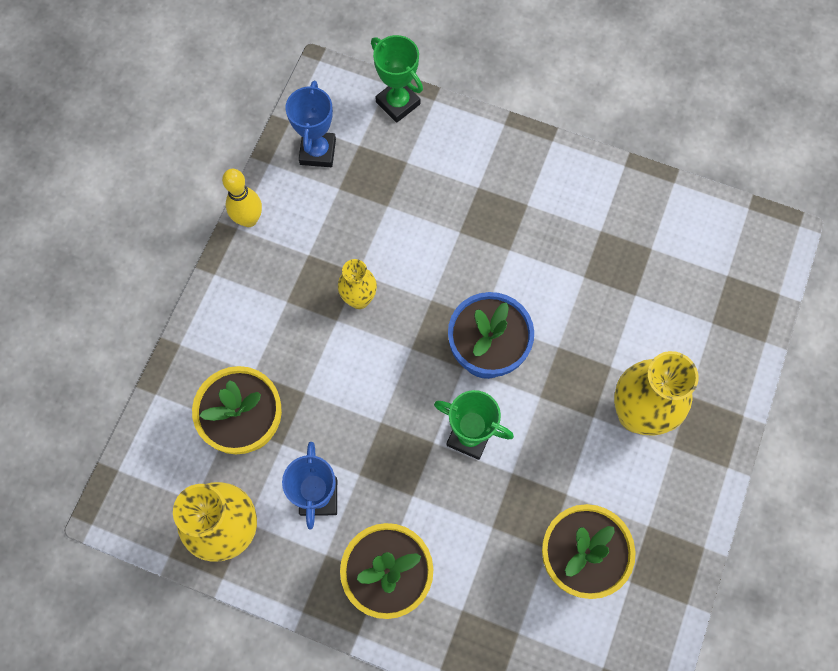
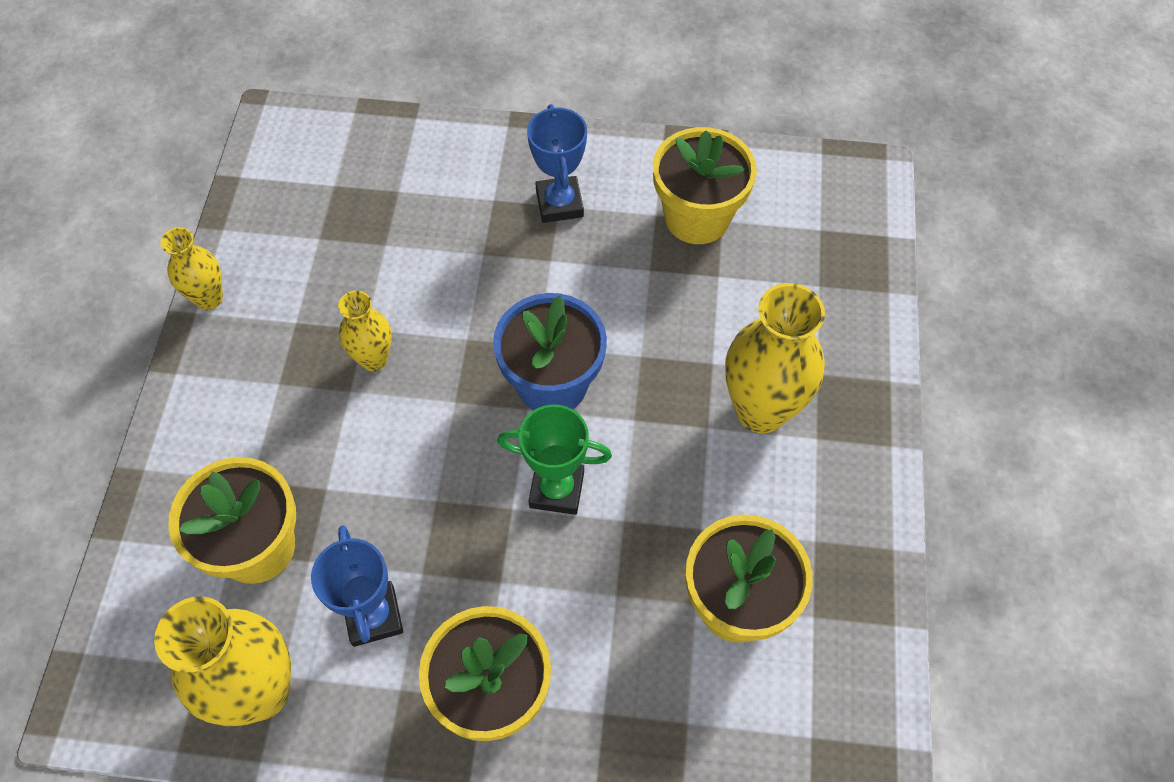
camera: 15 degrees left, 10 degrees down
yellow bowling pin [222,169,262,227] -> yellow vase [160,227,223,310]
blue trophy [286,81,336,167] -> blue trophy moved to [527,104,587,223]
green trophy [371,35,423,123] -> none
none -> yellow flower pot [653,127,757,244]

